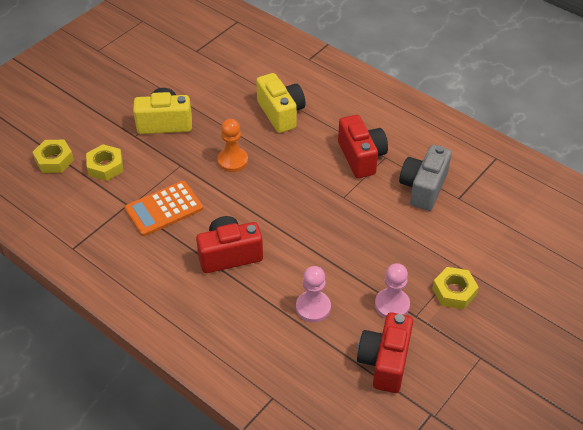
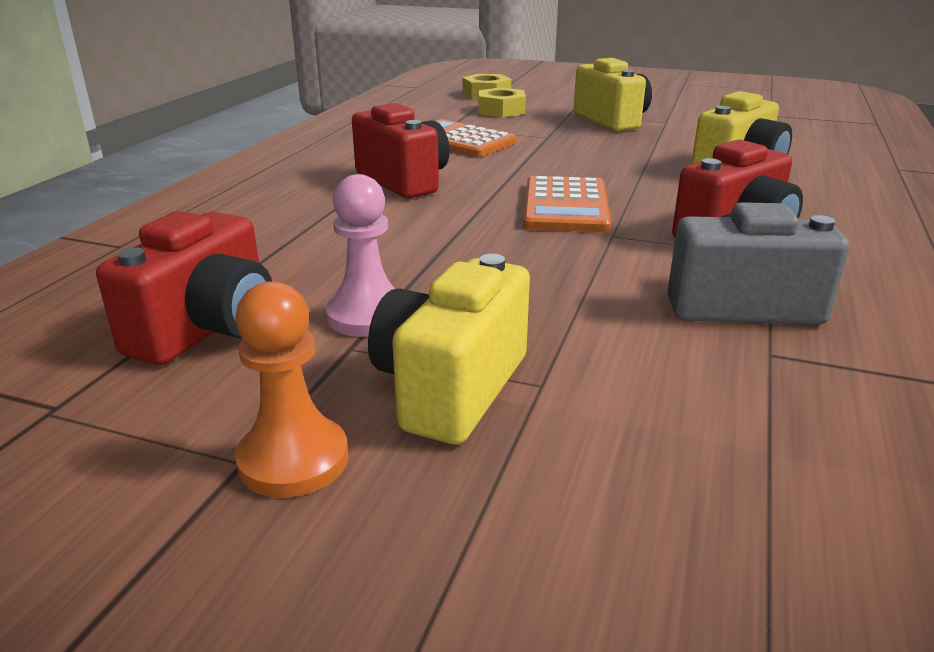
camera: 70 degrees right, 20 degrees down
orange pawn [218,119,248,172] -> orange pawn moved to [235,281,348,498]
pink pawn [296,266,331,322] -> none
red camera [357,312,413,393] -> red camera turned 120 degrees clockwise [96,211,272,365]
yellow nut [432,267,479,309] -> yellow camera [368,254,530,445]
none -> orange calculator [523,176,611,232]

